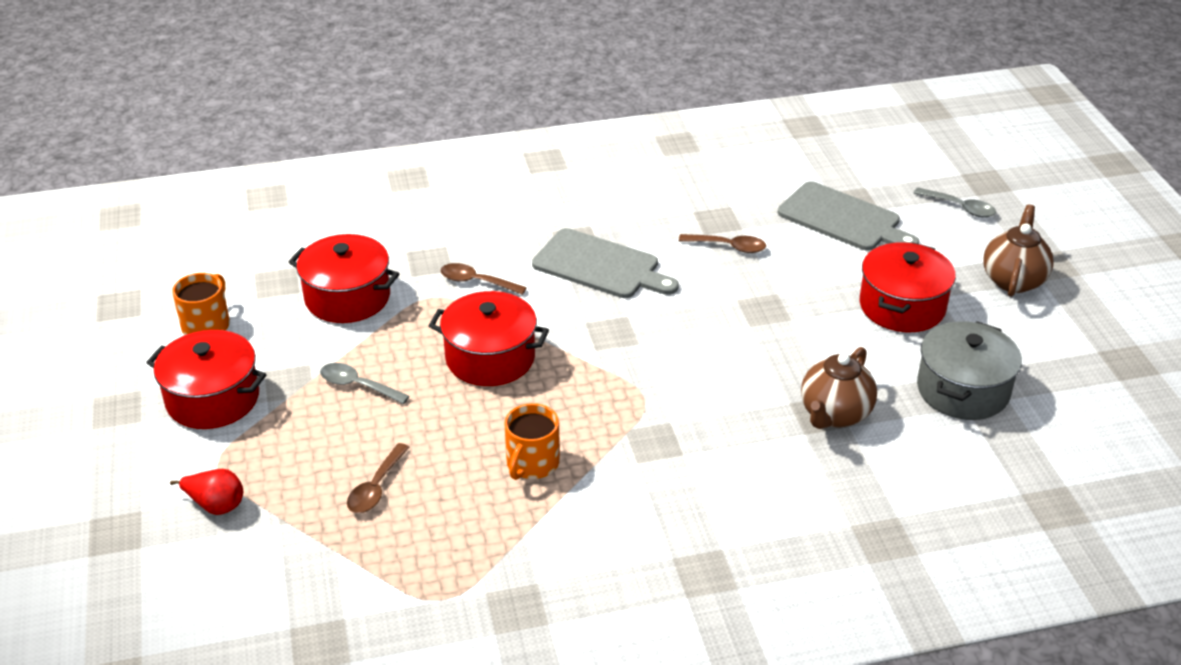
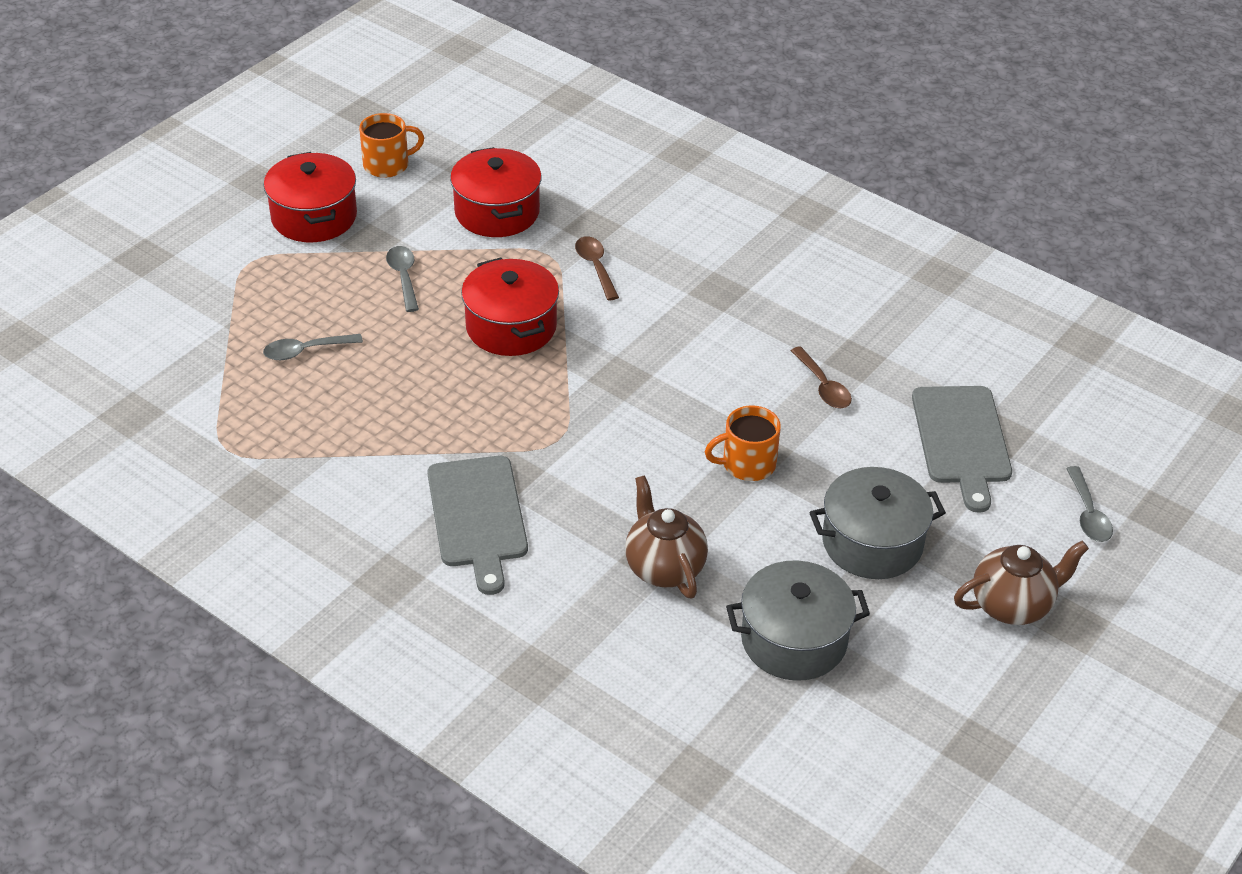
camera: 50 degrees right, 5 degrees up
red pear [170,469,243,515] -> none
brown spoon [347,443,410,513] -> grey spoon [263,334,363,360]
orange mug [504,403,560,480] -> orange mug moved to [705,405,781,481]
grey cutting board [532,228,679,298] -> grey cutting board moved to [427,456,528,595]
brown teapot [801,347,877,429] -> brown teapot turned 75 degrees clockwise [625,475,708,599]
red pot [860,242,956,332] -> grey pot [809,467,946,579]

